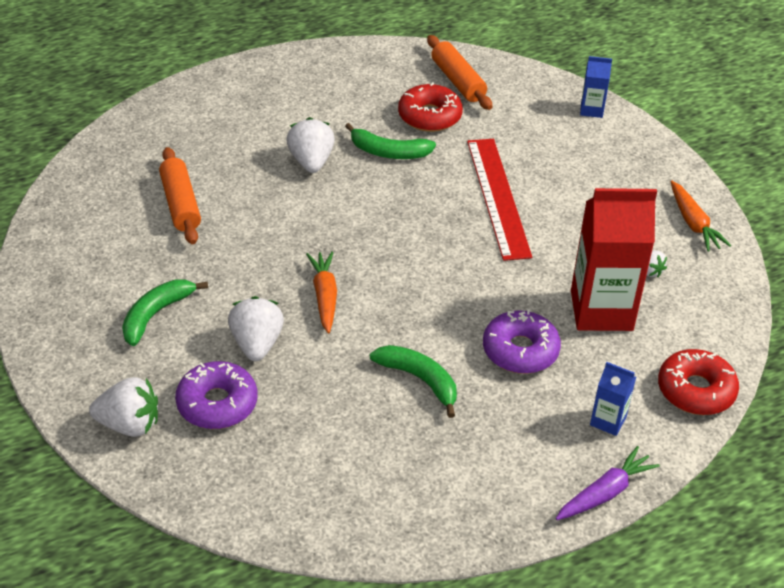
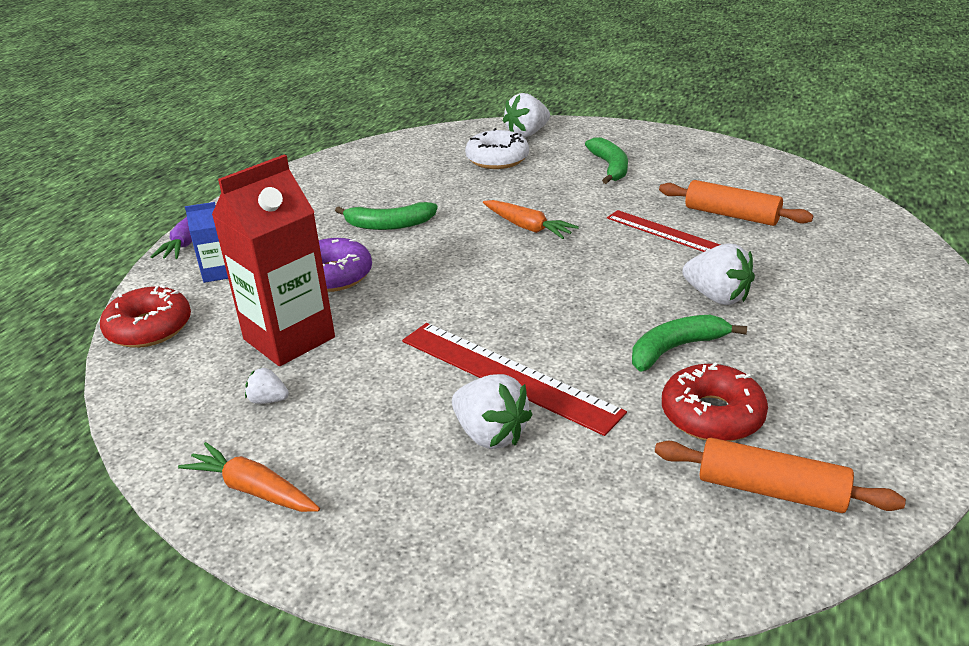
camera: 140 degrees right, 10 degrees down
purple donut [175,361,258,429] -> white donut [465,128,529,169]
white strawberry [228,296,284,361] -> white strawberry moved to [452,374,533,449]
blue carton [580,56,612,118] -> none
none -> red ruler [607,210,720,252]

